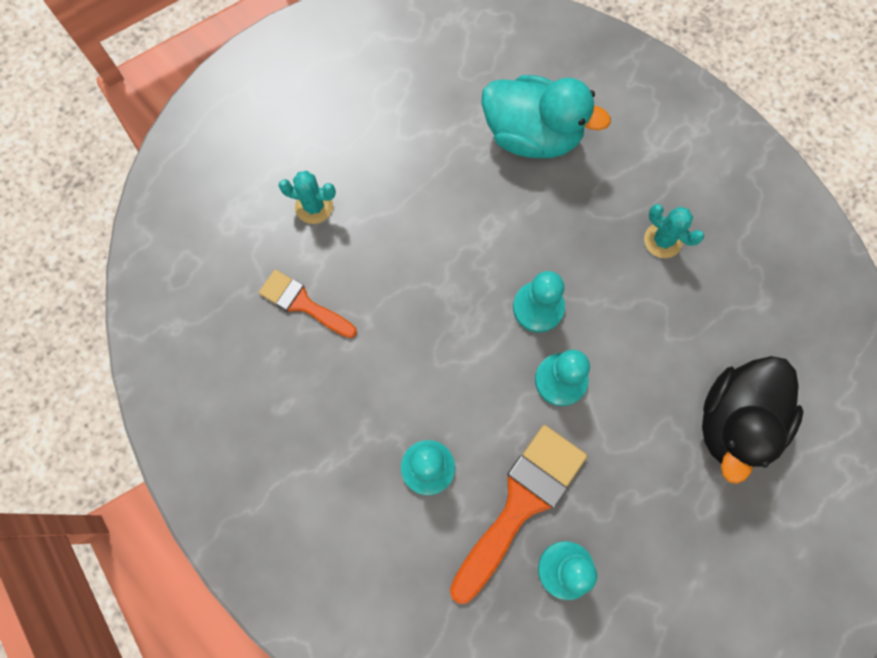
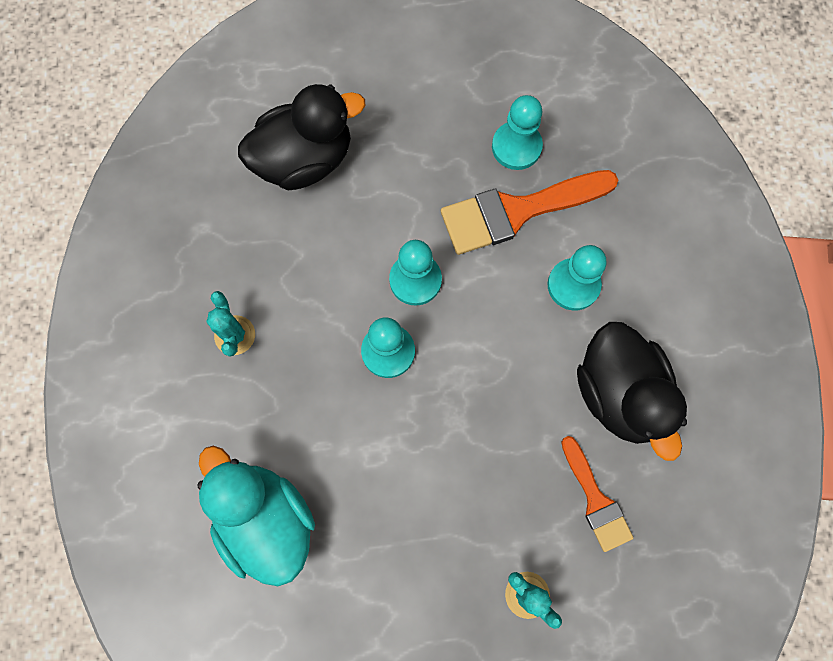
camera: 145 degrees left, 0 degrees up
none -> black duck [577,322,687,461]

